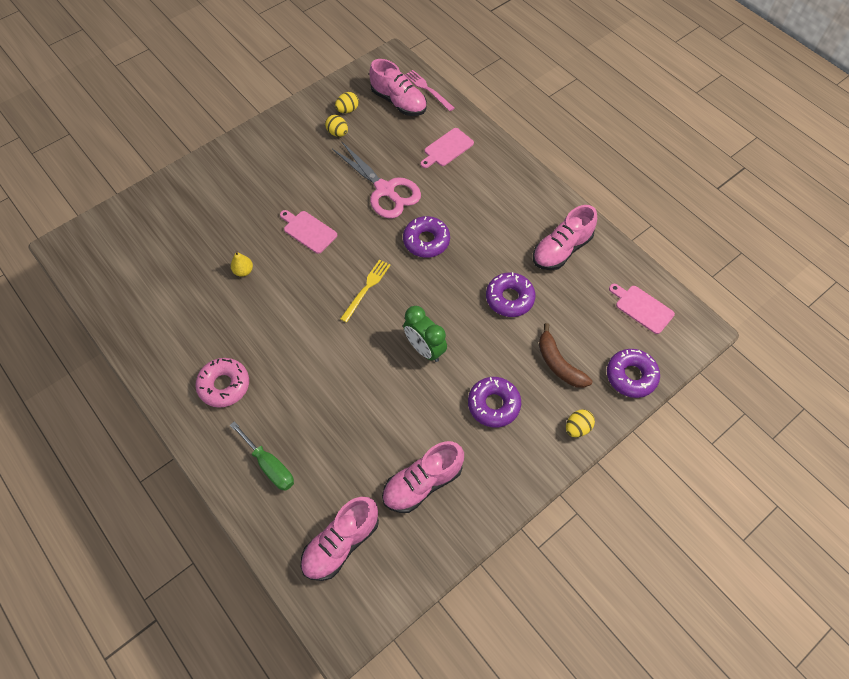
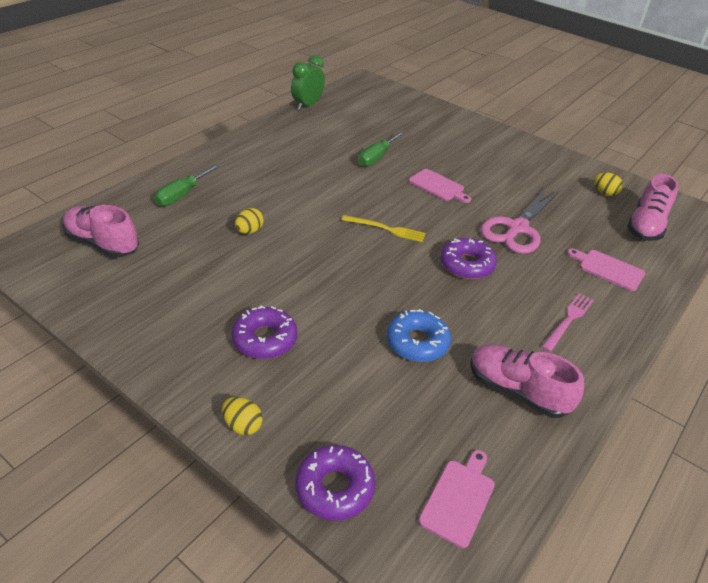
camera: 75 degrees right, 20 degrees down
pink donut [195,358,249,408] -> none
yellow pear [231,251,253,277] -> green screwdriver [358,131,404,167]
pink cutting board [280,210,337,254] -> pink cutting board turned 105 degrees clockwise [409,169,471,203]
yellow egg [325,115,348,137] -> yellow egg moved to [235,208,264,234]
pink shoe [382,441,464,513] -> none
green clock [403,306,447,362] -> green clock moved to [291,55,325,110]
pink fork [405,70,454,111] -> pink fork moved to [542,293,594,352]
purple donut [486,272,536,317] -> blue donut [387,309,451,362]
brown banana [539,323,592,388] -> none

